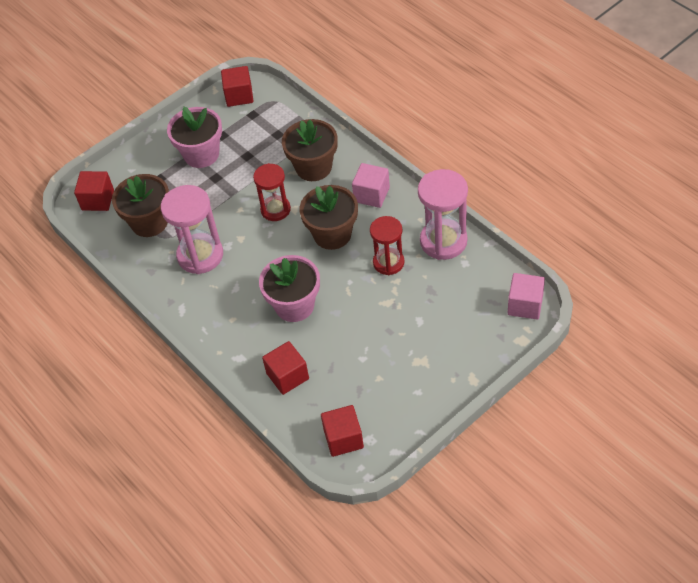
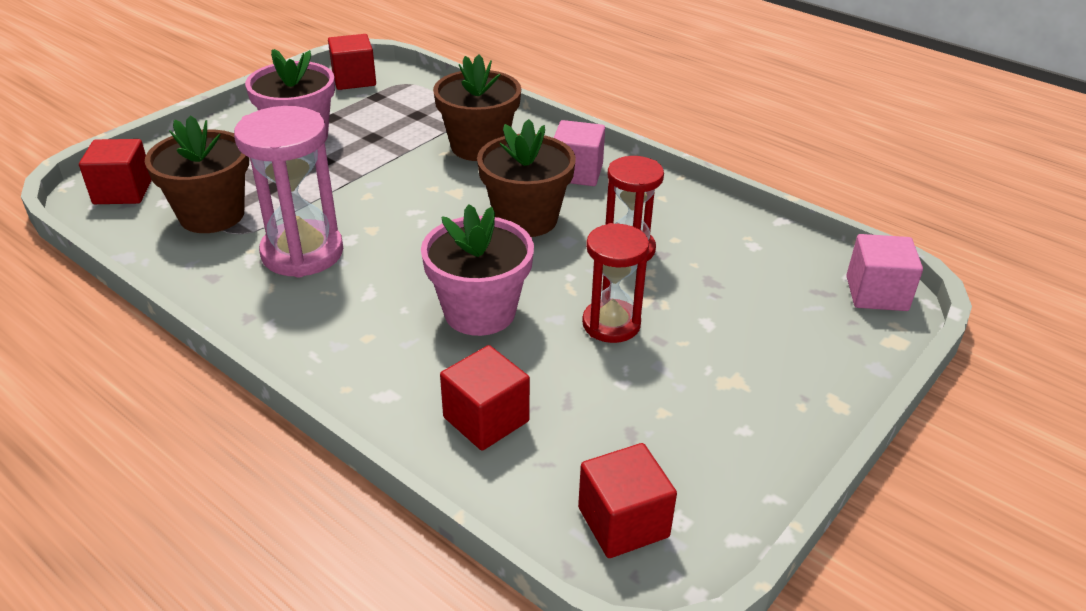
camera: 15 degrees left, 15 degrees down
red hourglass [253,163,291,221] -> red hourglass moved to [582,223,649,343]
pink hourglass [418,169,468,260] -> none

